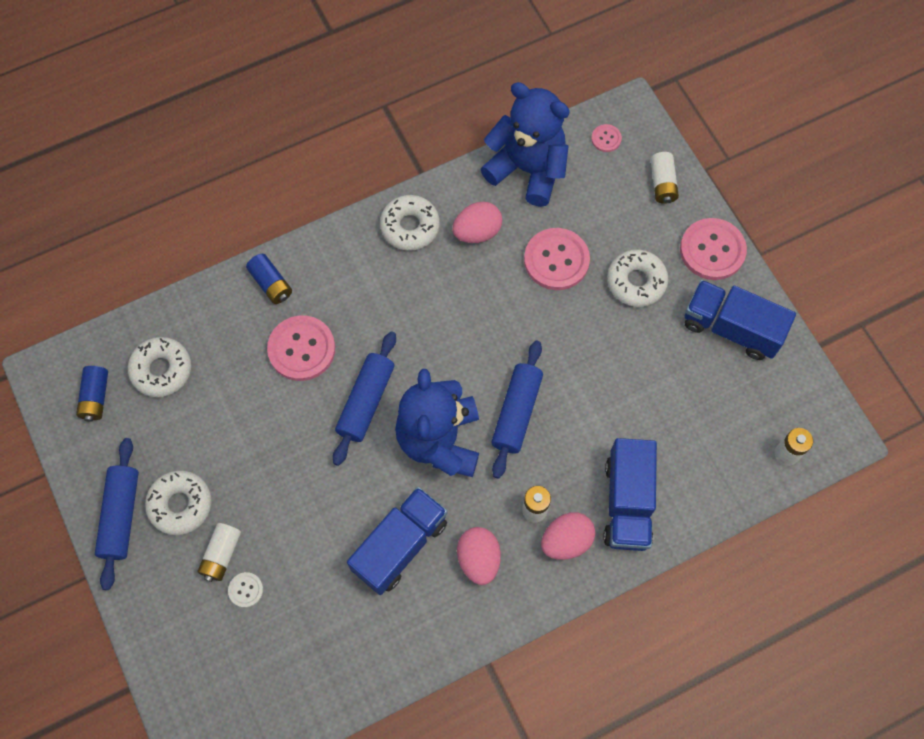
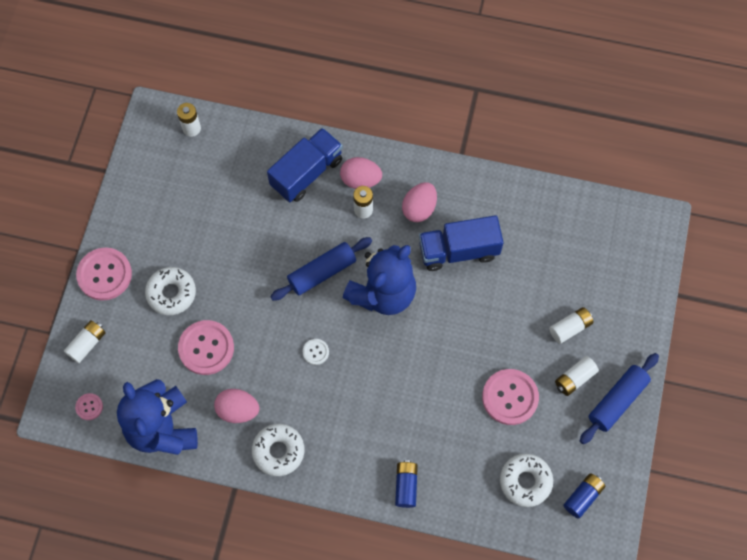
camera: 140 degrees left, 0 degrees up
white donut [145,470,211,535] -> white battery [555,356,599,396]
white button [228,572,263,608] -> white button moved to [303,339,329,365]
pink button [267,316,335,381] -> pink button moved to [482,369,539,425]
blue rolling pin [333,331,396,466] -> none
blue truck [684,280,796,360] -> none

